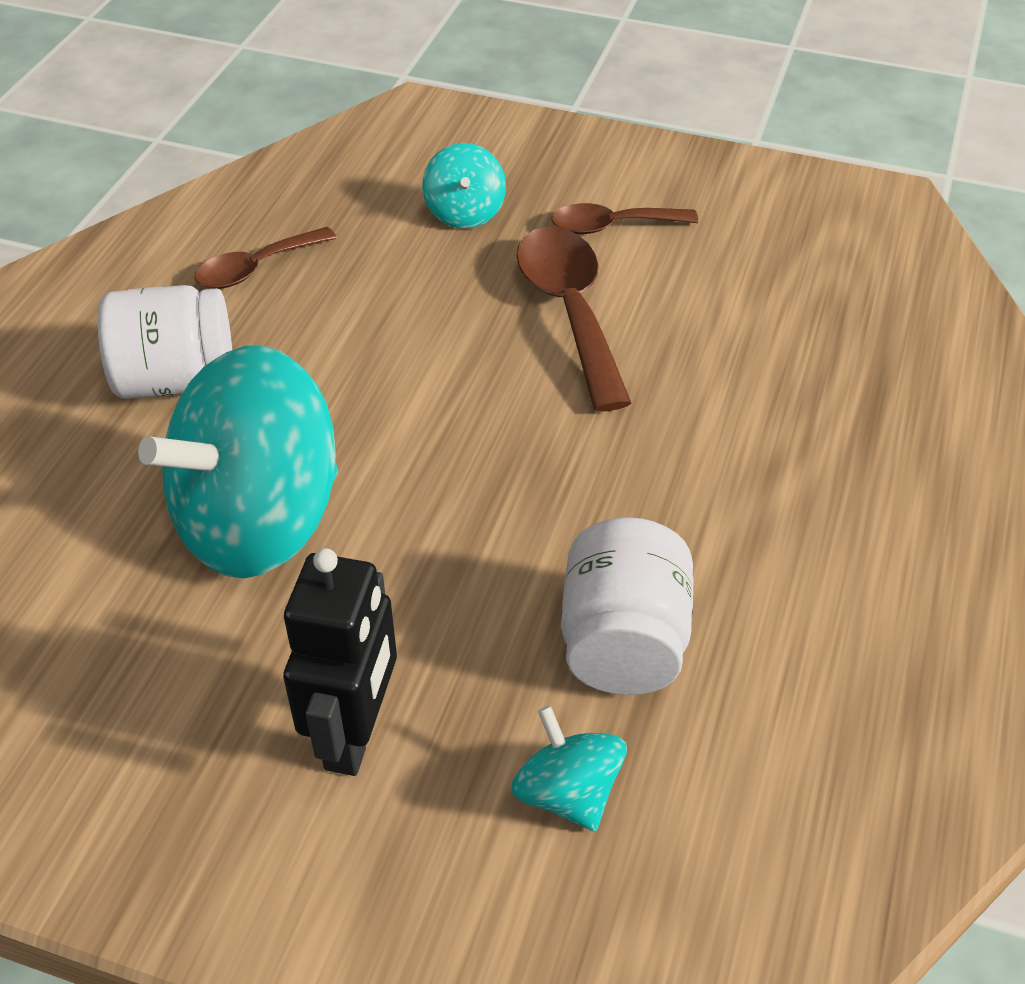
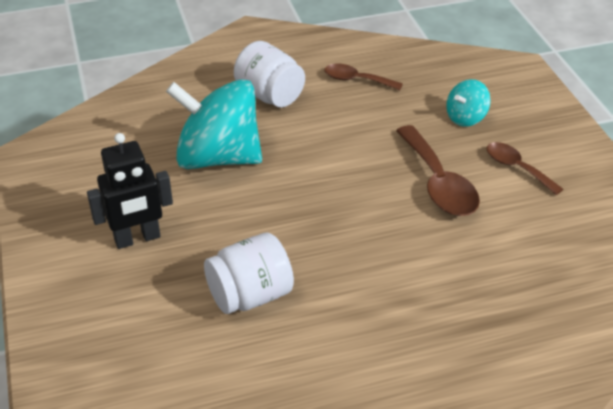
camera: 55 degrees right, 5 degrees down
turquoise spinning top [511,705,627,832] -> none
brown spoon [517,227,632,412] -> brown spoon turned 120 degrees clockwise [396,125,480,216]

